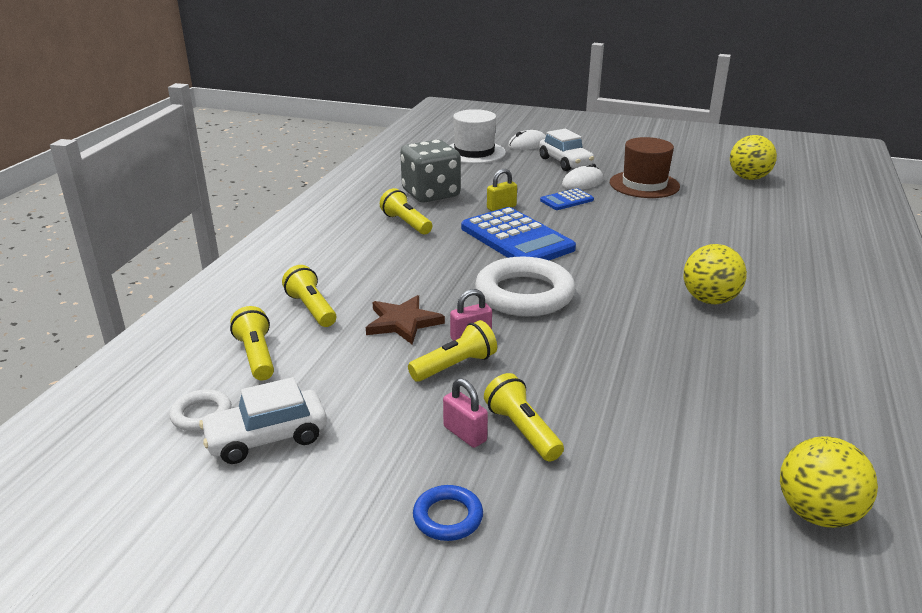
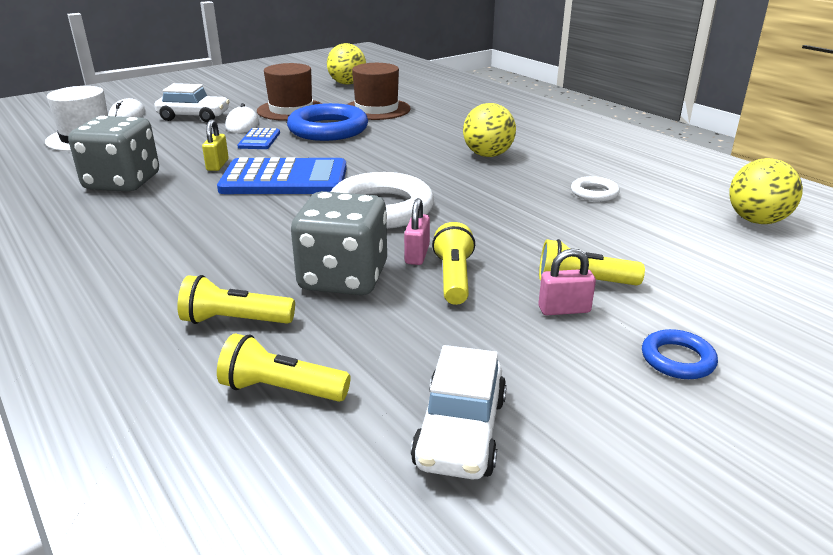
camera: 55 degrees left, 0 degrees up
white ring [169,389,232,431] -> white ring moved to [571,176,620,202]
brown star [366,295,445,345] -> grey dice [291,191,387,295]
yellow flashlight [380,188,432,234] -> none
none -> blue ring [287,103,368,141]
none -> brown hat [347,63,411,120]

